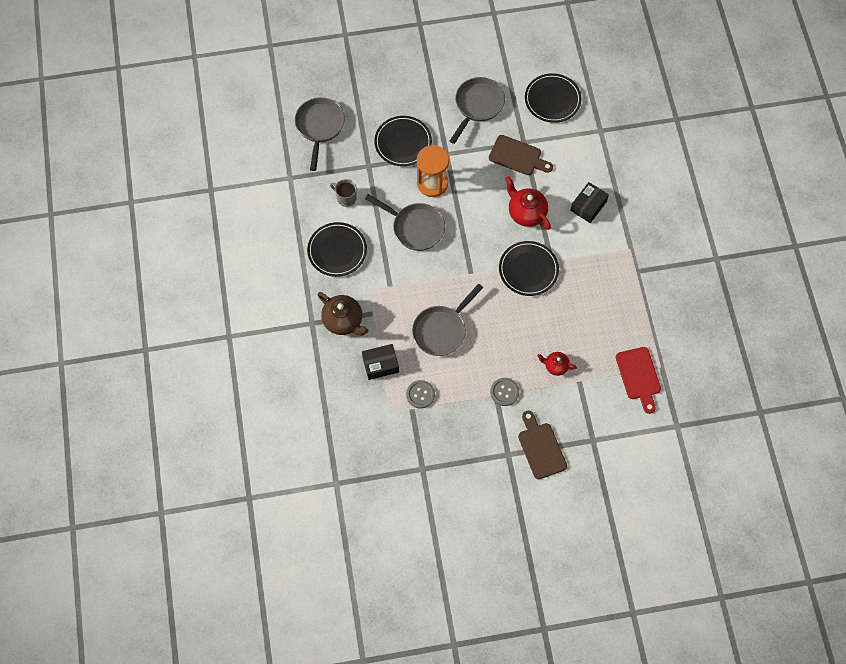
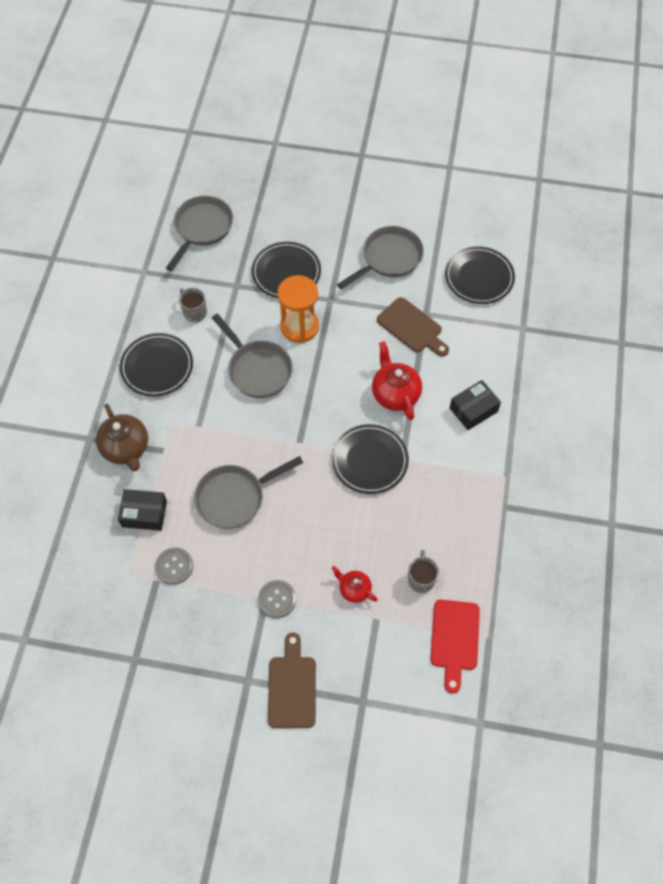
camera: 20 degrees right, 5 degrees down
none -> grey mug [408,550,439,593]

